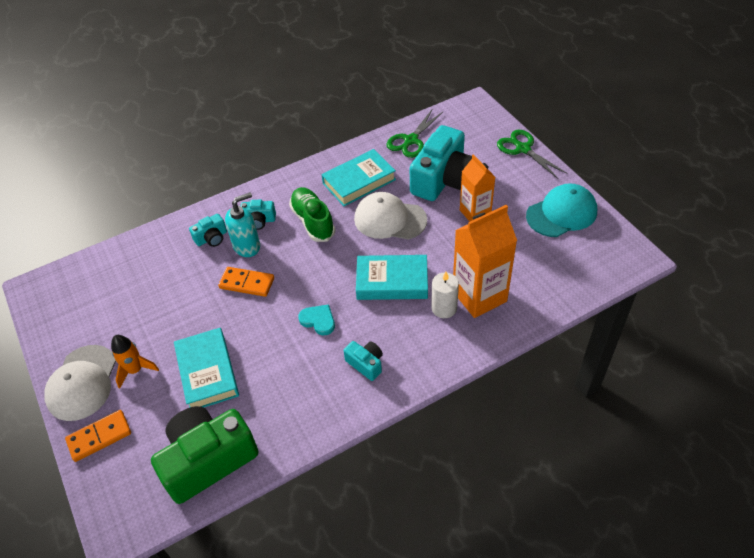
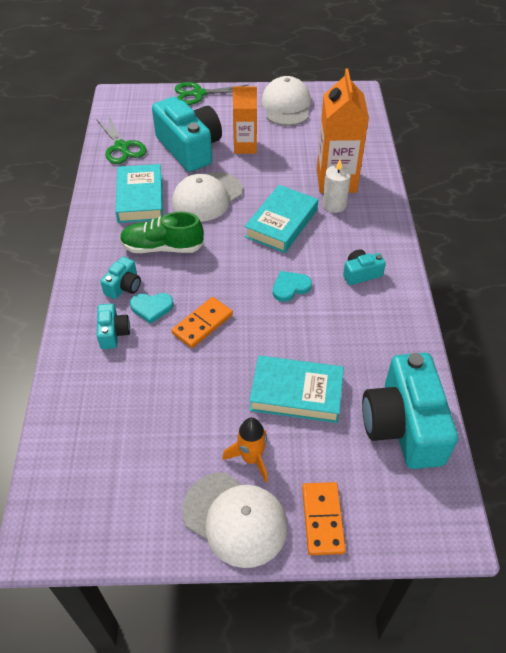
camera: 65 degrees left, 0 degrees up
green camera [151,406,258,504] -> turquoise camera [362,353,458,469]
turquoise soap dispenser [225,192,260,257] -> turquoise heart [130,293,173,324]
turquoise cap [526,183,597,237] -> white cap [262,76,311,126]

